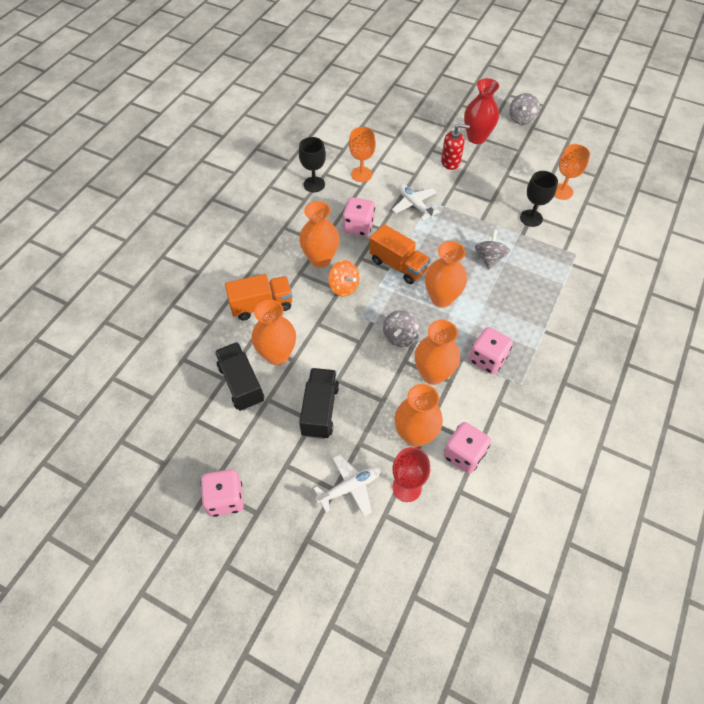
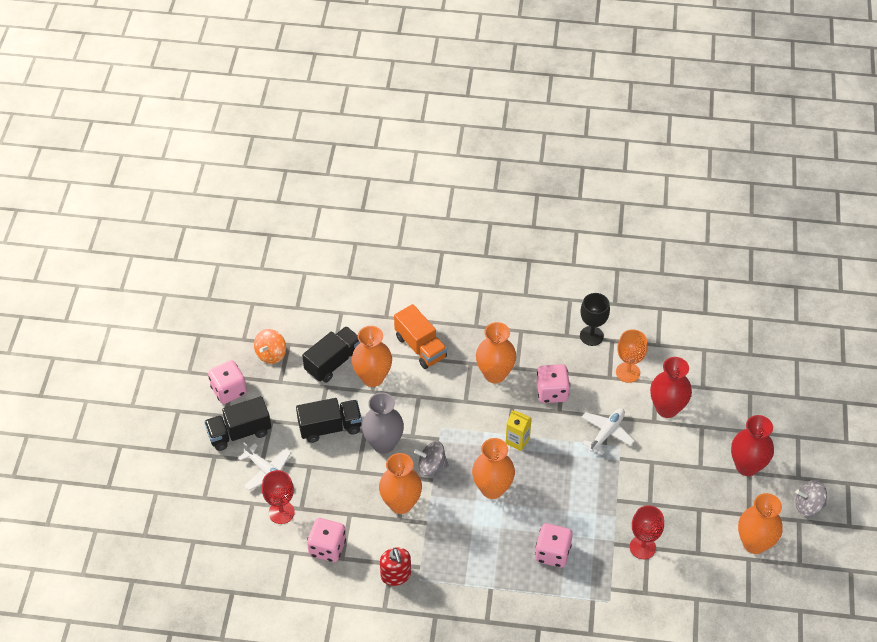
camera: 70 degrees right, 5 degrees down
orange spinning top [328,260,360,297] -> orange spinning top moved to [254,329,286,364]
orange truck [369,224,431,284] -> yellow carton [505,410,532,451]
orange vase [395,384,443,447] -> orange vase moved to [738,493,783,554]
red soap dispenser [441,124,470,170] -> red soap dispenser moved to [380,547,411,586]
pink dice [469,327,513,374] -> pink dice moved to [535,523,573,568]
grey spinning top [475,230,510,269] -> none
black goblet [520,171,558,227] -> red goblet [630,505,664,559]
orange goblet [554,144,590,200] -> none
none -> black truck [204,396,271,451]
none -> grey vase [362,393,404,454]
none -> red vase [650,357,692,418]

